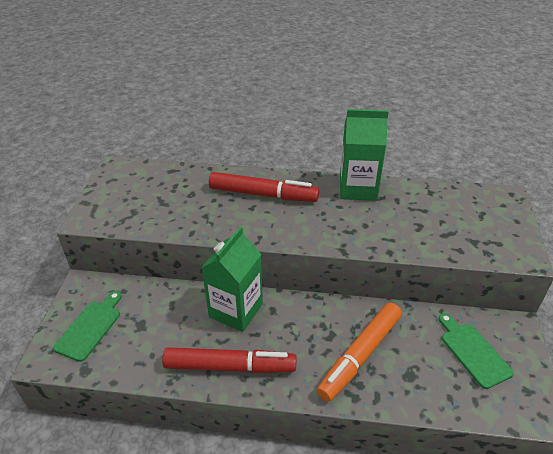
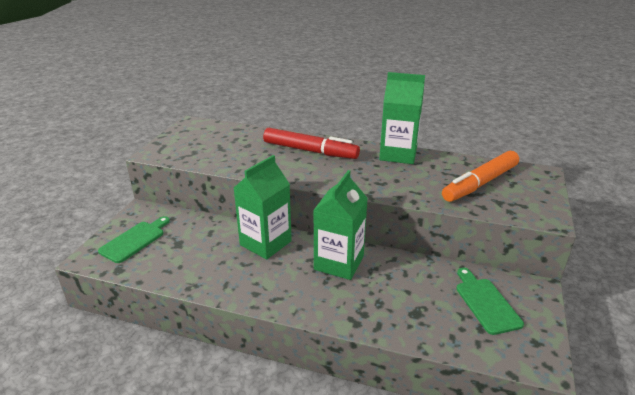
camera: 10 degrees right, 10 degrees down
red marker [162,347,297,373] -> none
orange marker [317,303,402,402] -> orange marker moved to [442,151,519,202]
none -> green carton [313,170,368,280]

